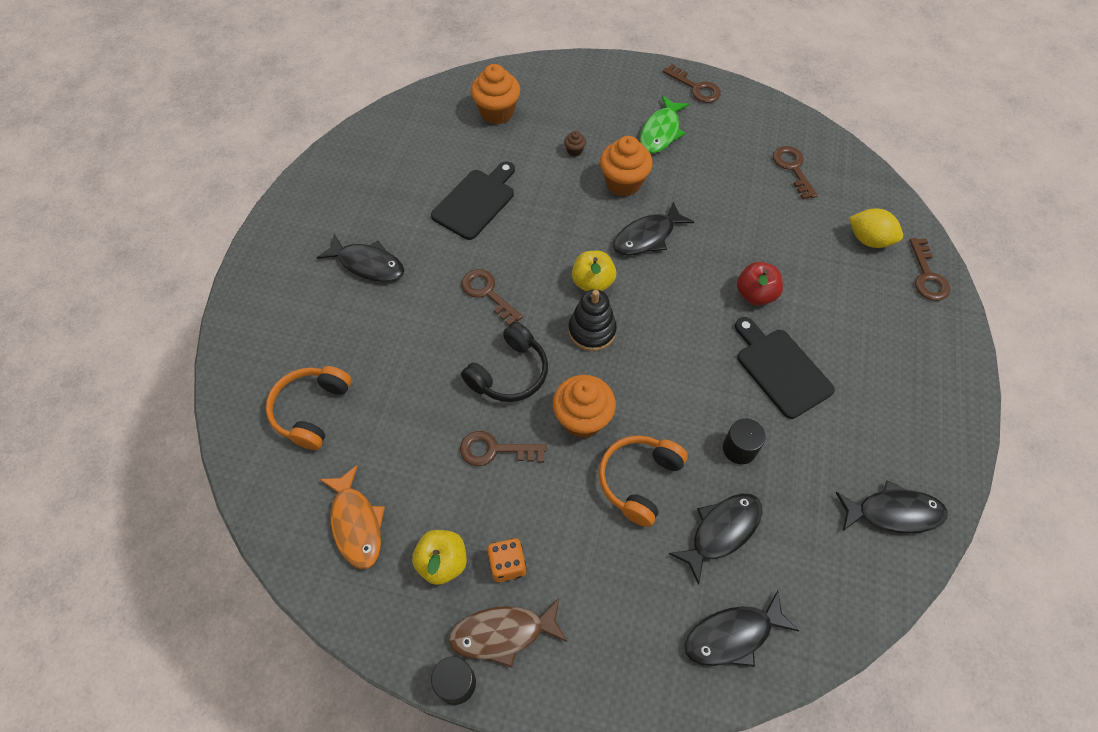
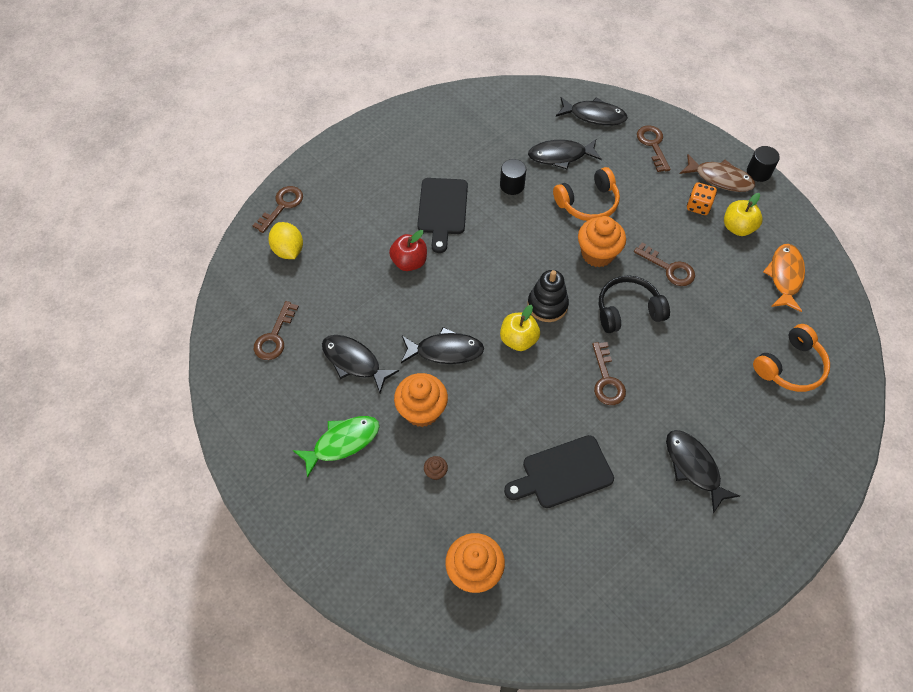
camera: 145 degrees left, 0 degrees up
brown key [663,64,721,103] -> brown key moved to [637,125,671,172]
black fish [836,480,948,533] -> black fish moved to [322,335,399,393]

